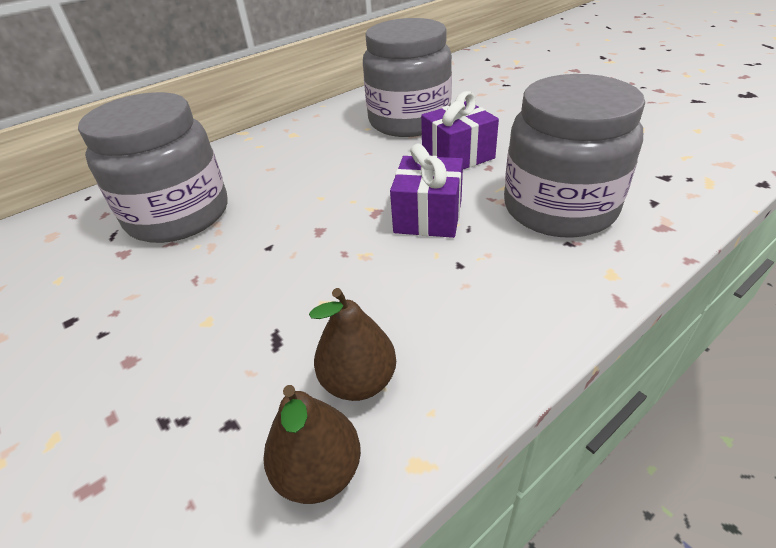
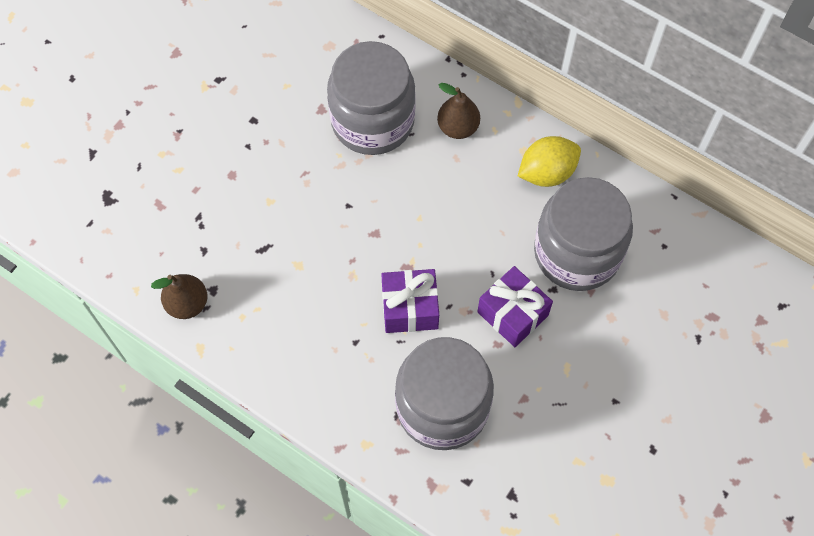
camera: 70 degrees right, 25 degrees up
brown pear [309,288,396,401] -> brown pear moved to [437,83,480,139]
none -> yellow lemon [518,136,581,187]

